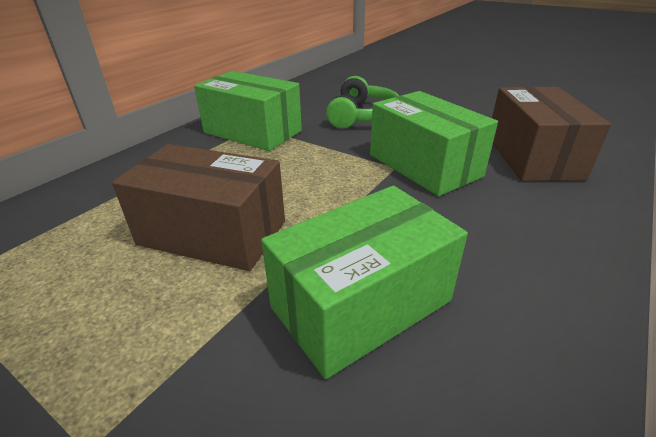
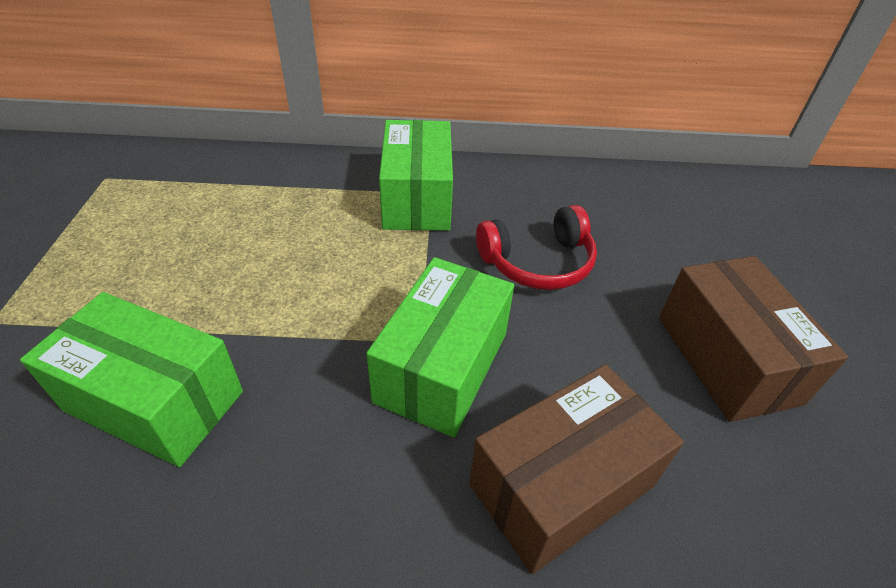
camera: 55 degrees right, 10 degrees up
brown box [112,144,285,271] -> brown box moved to [659,256,848,422]
green headphones [326,76,399,128] -> red headphones [476,205,597,290]

